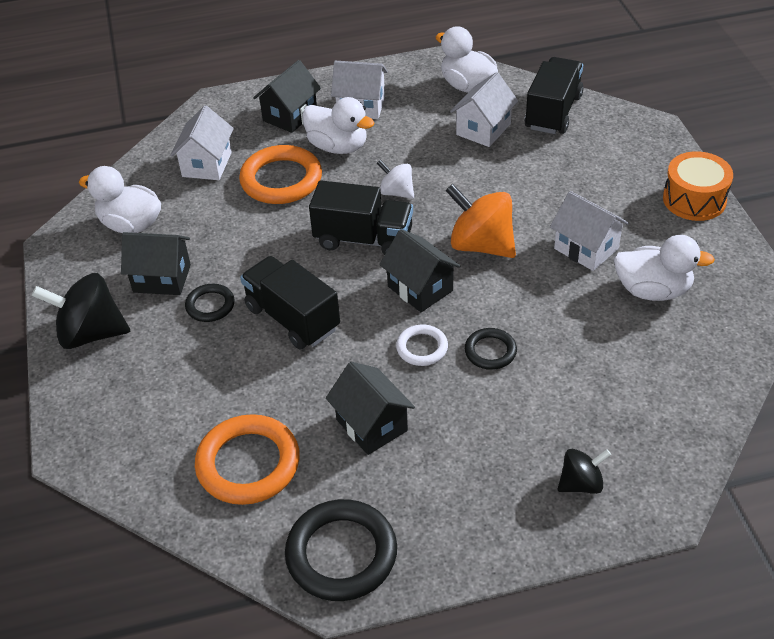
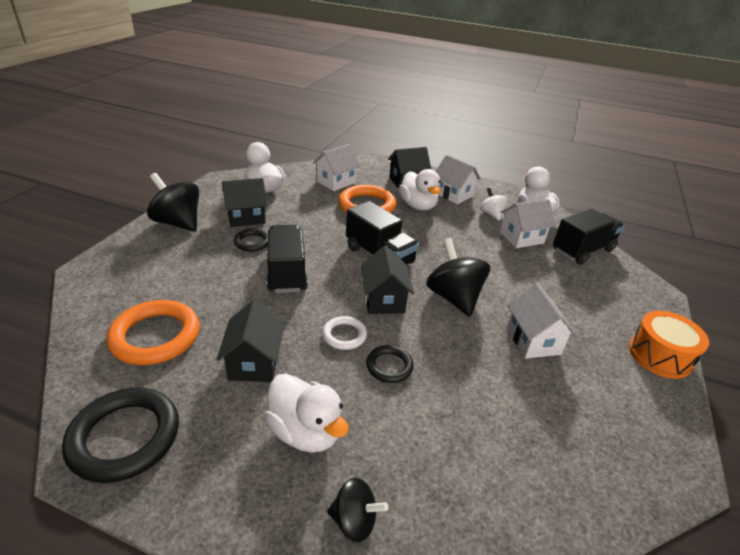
camera: 30 degrees right, 10 degrees down
black house [121,232,191,295] -> black house turned 60 degrees counterclockwise [222,178,267,227]
white spinning top [377,160,414,199] -> white spinning top moved to [480,188,508,221]
orange spinning top [445,184,516,258] -> black spinning top [426,238,490,317]
white duck [614,235,715,301] -> white duck moved to [265,373,349,453]

